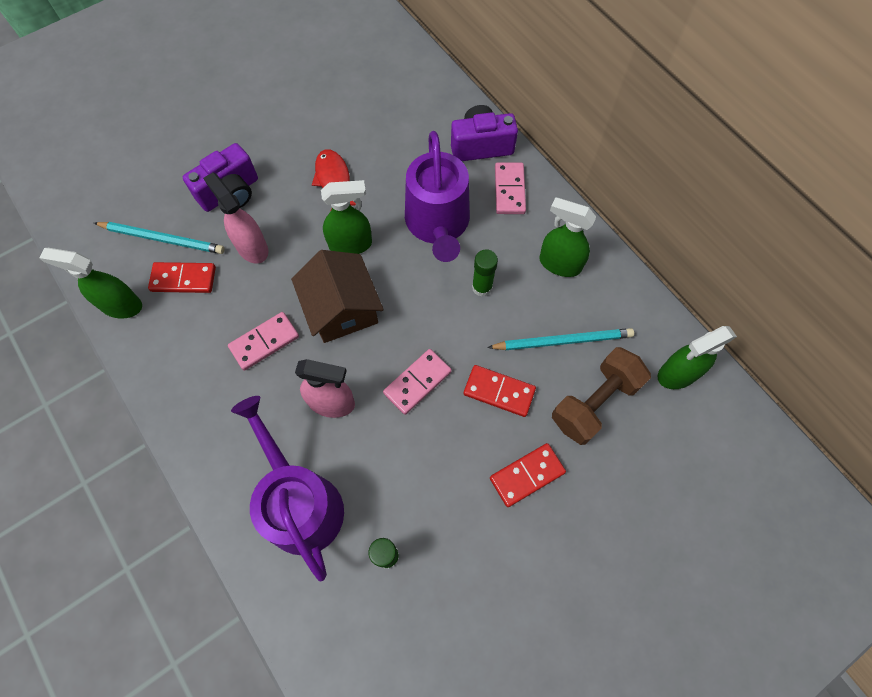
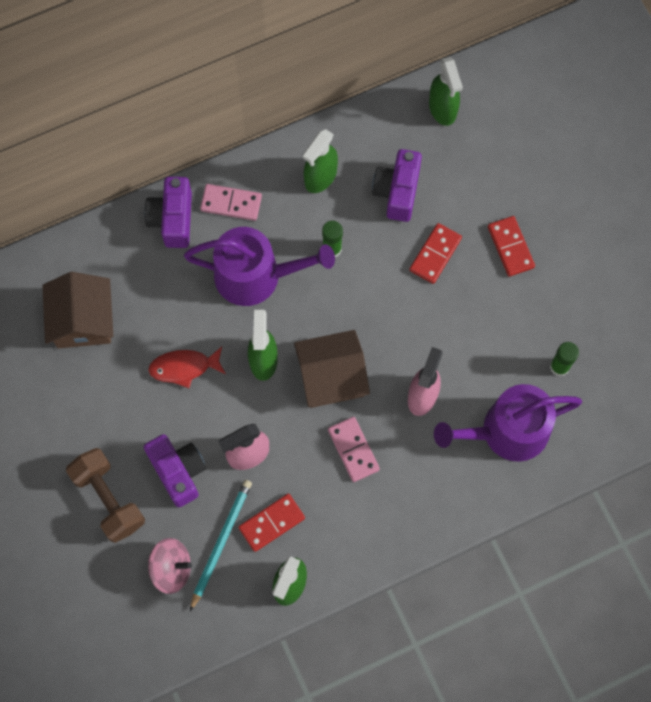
camera: 80 degrees left, 5 degrees up
red domino [148,262,216,293] -> red domino turned 45 degrees clockwise [238,494,305,552]
pink domino [383,349,452,415] -> none
turquoise pencil [487,328,634,350] -> purple camera [372,149,422,222]
brown dumbbell [552,347,651,445] -> brown dumbbell moved to [66,448,145,543]
none -> brown house [42,272,113,348]
none -> pink spinning top [148,538,192,594]

